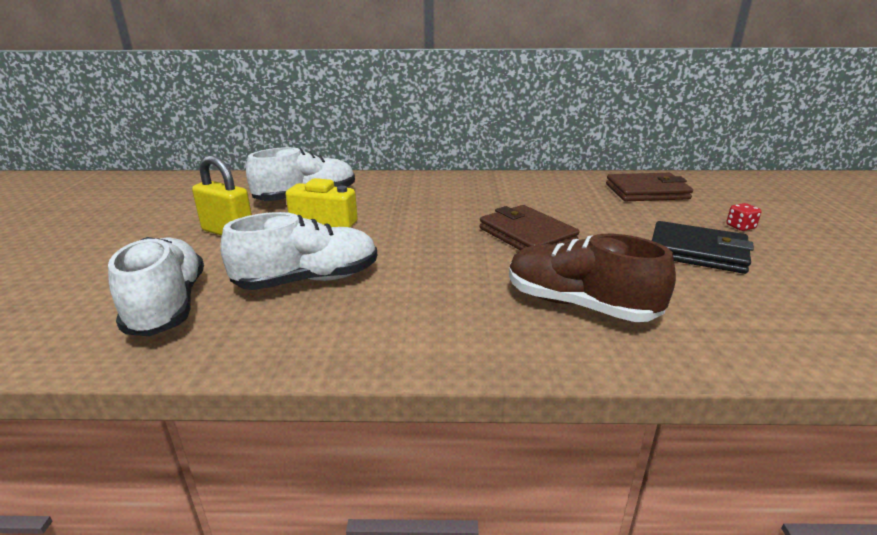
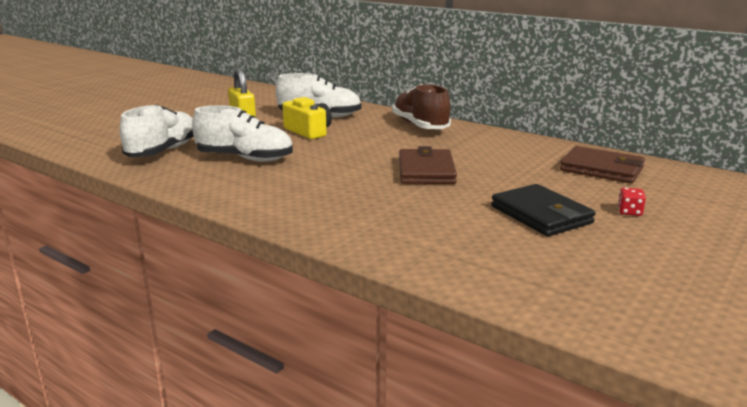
camera: 35 degrees right, 5 degrees down
brown shoe [509,234,676,322] -> brown shoe moved to [392,84,451,129]

